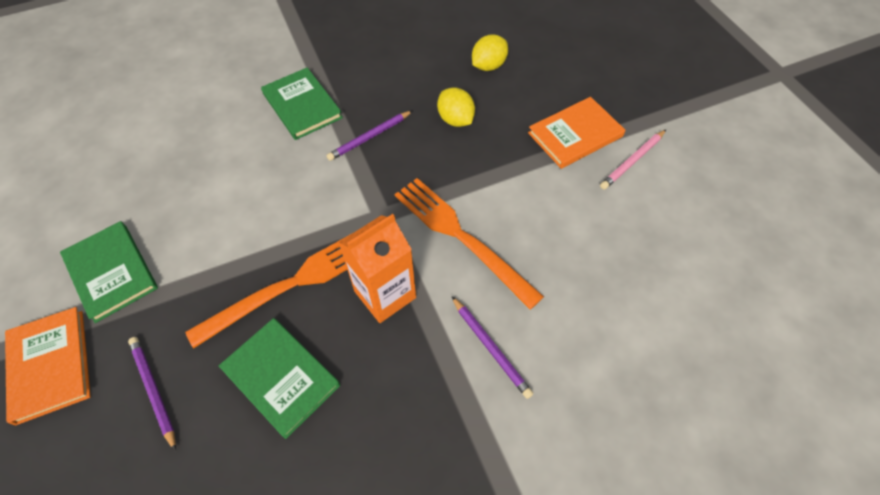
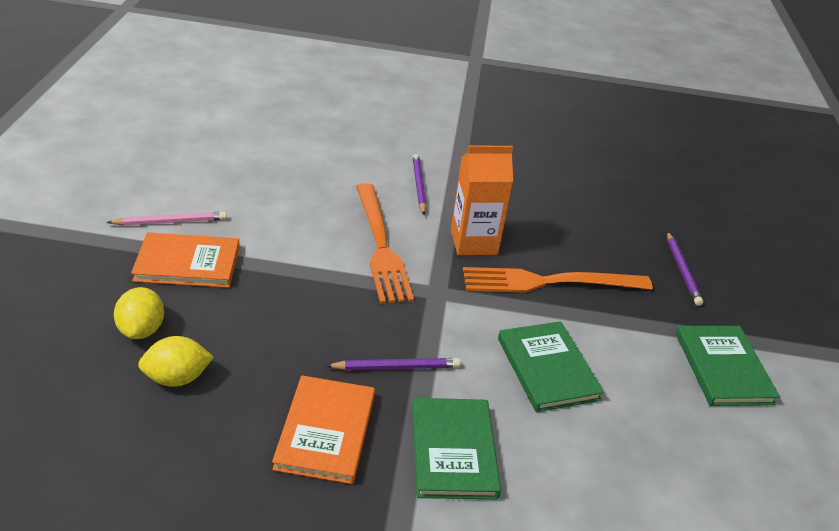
camera: 155 degrees left, 20 degrees down
orange book [5,307,91,425] -> orange book moved to [272,375,375,484]
green book [219,318,340,439] -> green book moved to [498,321,604,412]
yellow lemon [437,87,475,127] -> yellow lemon moved to [114,287,164,339]

